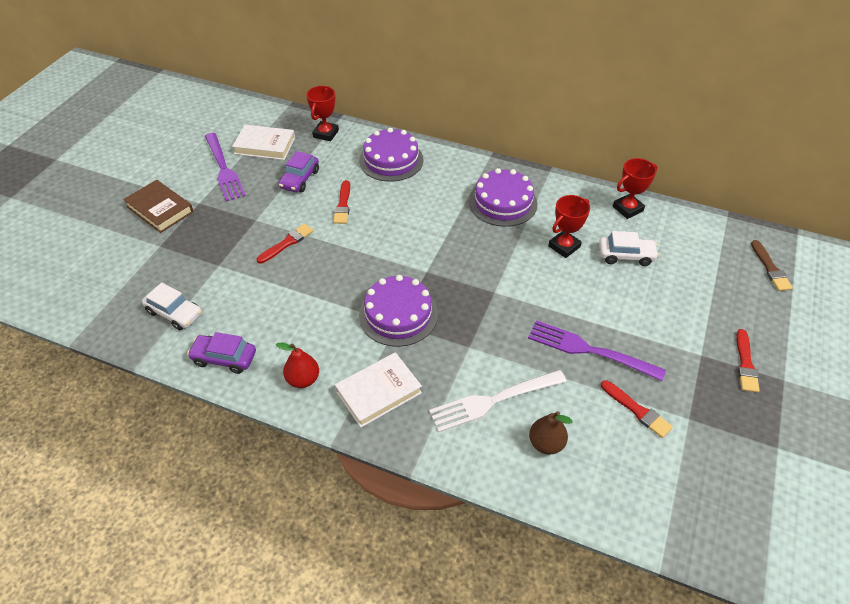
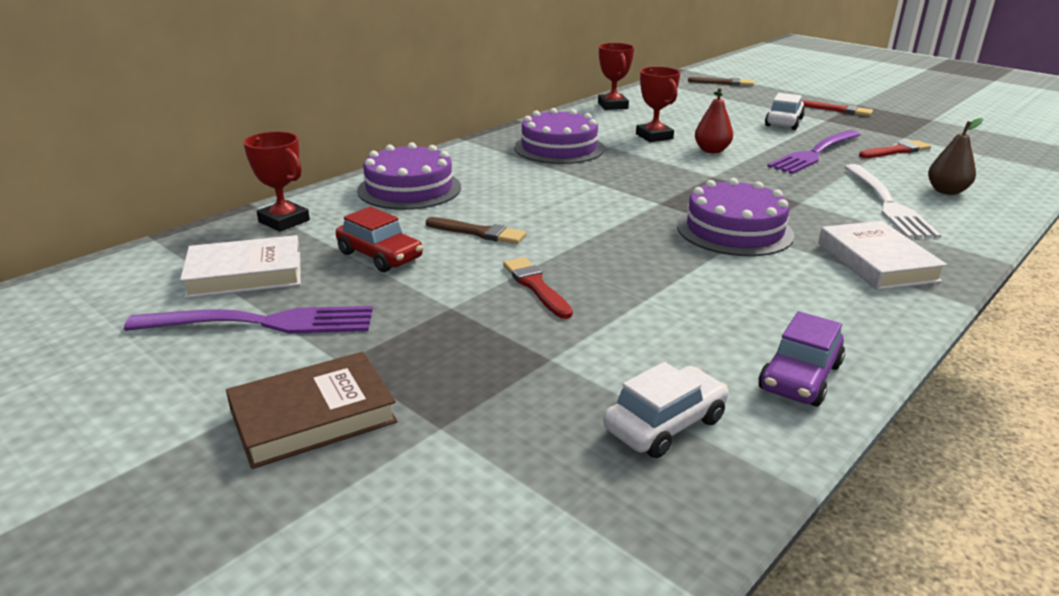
camera: 70 degrees left, 20 degrees down
white book [232,125,295,160] -> white book turned 45 degrees clockwise [180,235,301,298]
red pear [276,343,319,388] -> red pear moved to [695,88,733,153]
purple car [279,151,319,192] -> red car [336,207,423,272]
red brush [333,180,350,224] -> brown brush [426,217,526,244]
white car [599,231,659,266] -> white car moved to [765,93,805,130]

